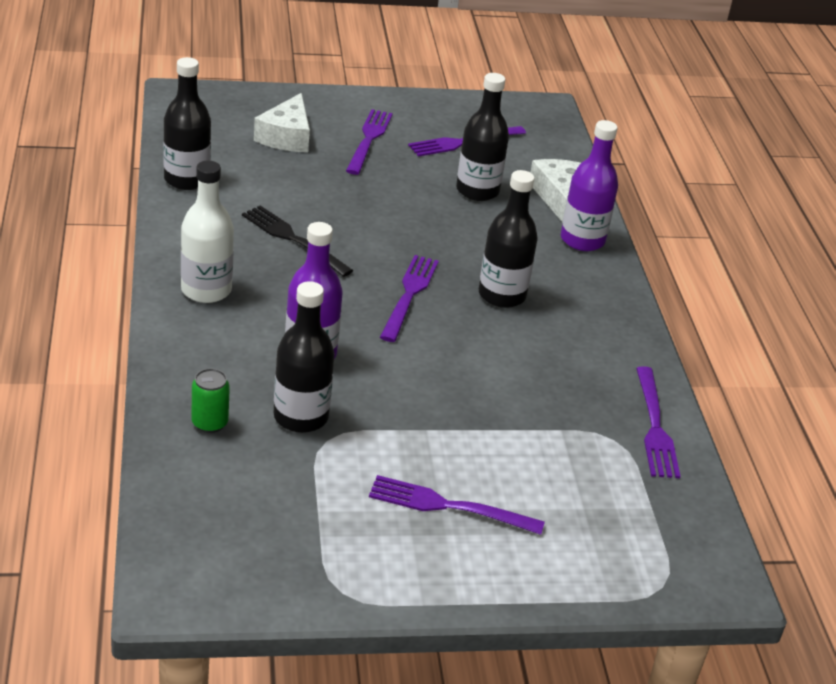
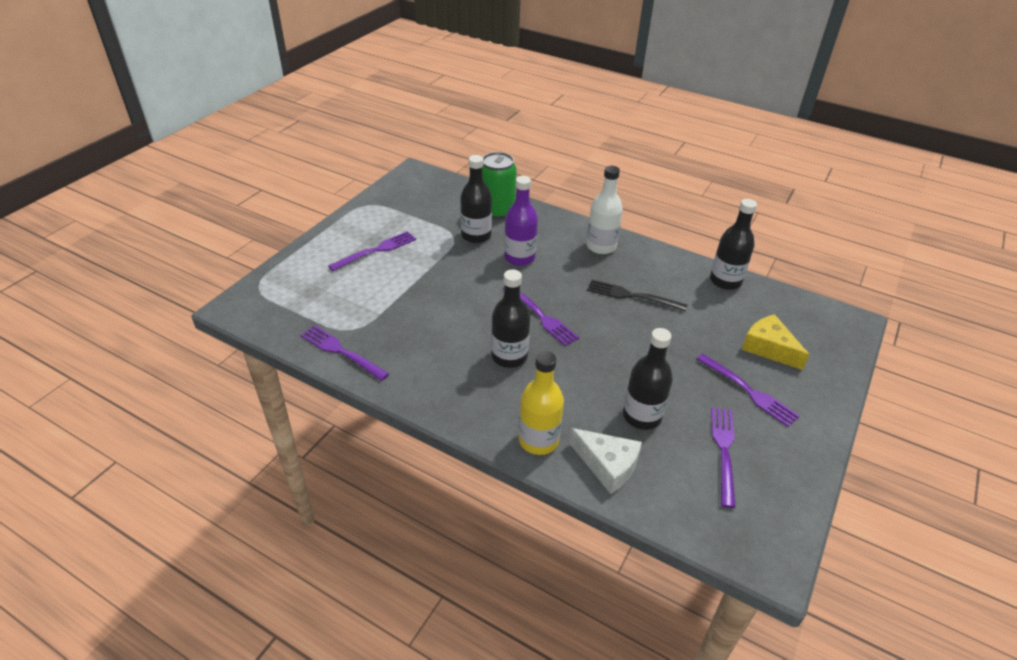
camera: 130 degrees right, 5 degrees up
green can [191,368,230,433] -> green can [482,152,517,219], size x1.91
black fork [242,206,353,277] -> black fork turned 150 degrees counterclockwise [587,279,687,312]
white cheese [254,93,310,152] -> yellow cheese [742,314,809,370]
purple bottle [561,120,618,251] -> yellow bottle [519,351,564,455]

